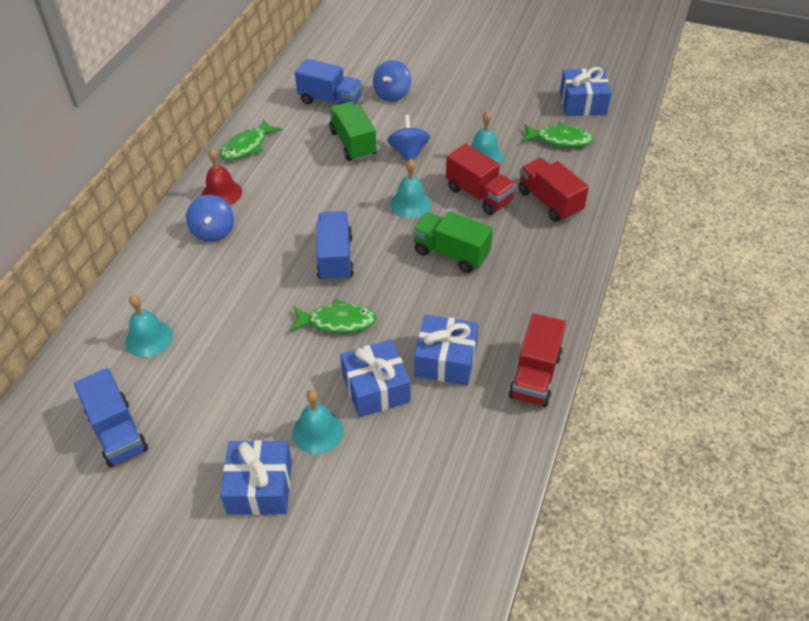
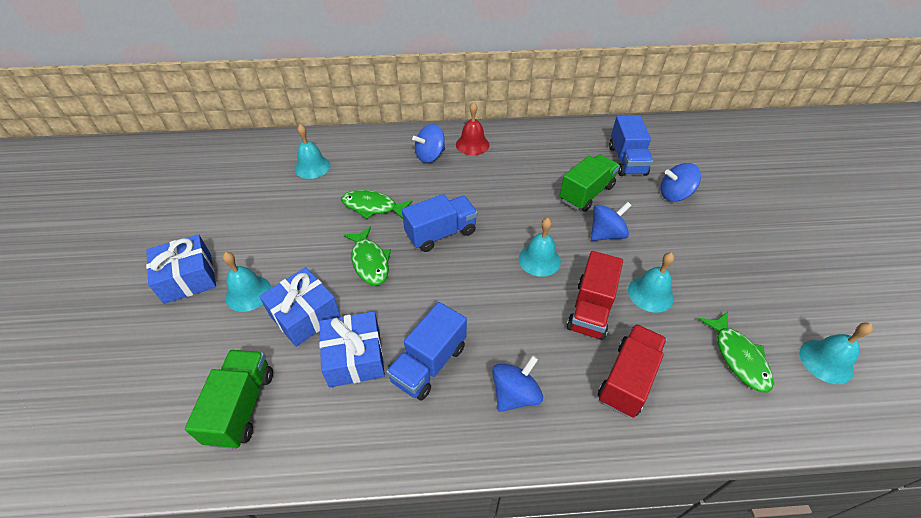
camera: 65 degrees right, 0 degrees up
blue truck [74,368,148,467] -> blue truck moved to [386,302,467,401]
green fish [220,119,282,161] -> green fish moved to [341,190,413,219]
green truck [413,211,493,273] -> green truck moved to [185,350,273,449]
red truck [508,313,566,407] -> none
blue gift [560,67,611,116] -> turquoise bell [799,322,873,384]
none -> blue spinning top [492,355,543,412]

